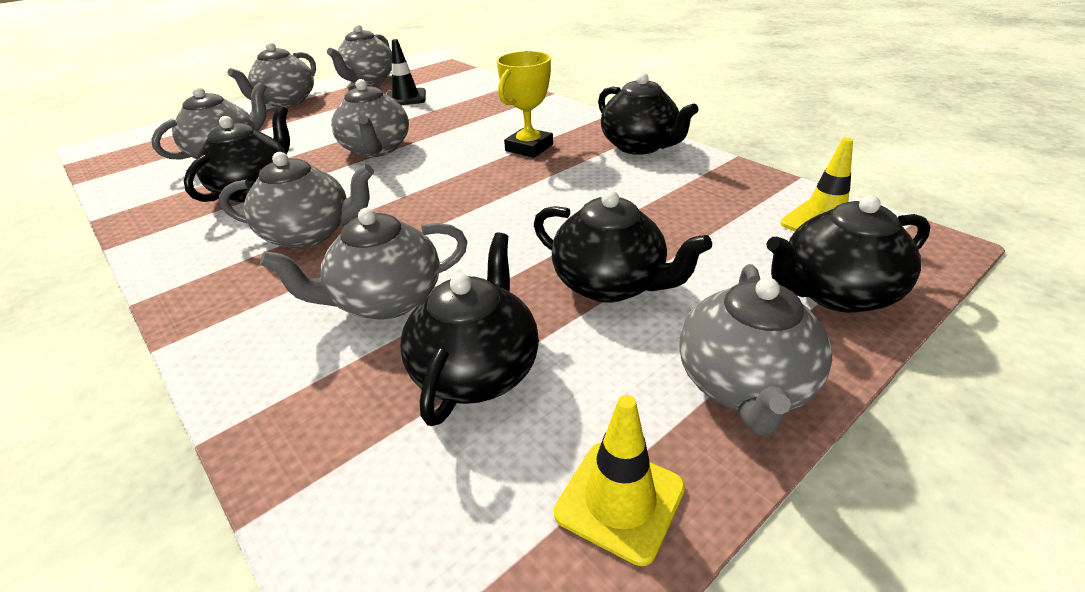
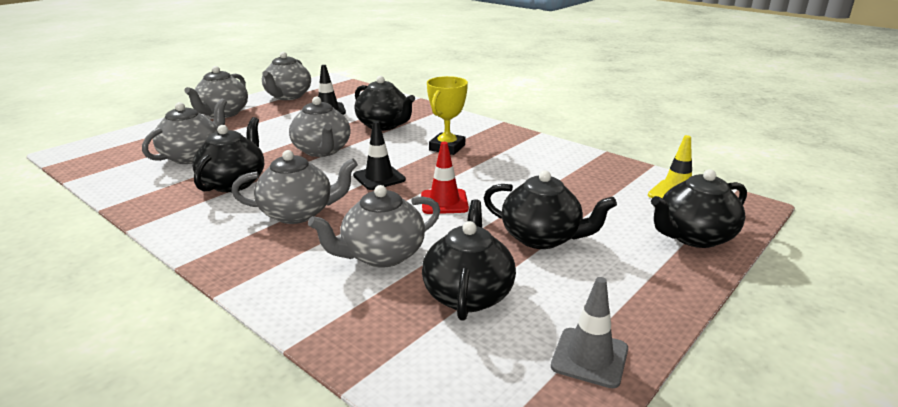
camera: 10 degrees left, 10 degrees down
yellow traffic cone [554,395,685,566] -> grey traffic cone [551,277,628,388]
black teapot [598,73,698,155] -> black teapot moved to [354,76,415,131]
grey teapot [679,264,832,436] -> none
none -> black traffic cone [353,121,406,190]
none -> red traffic cone [421,142,469,214]

